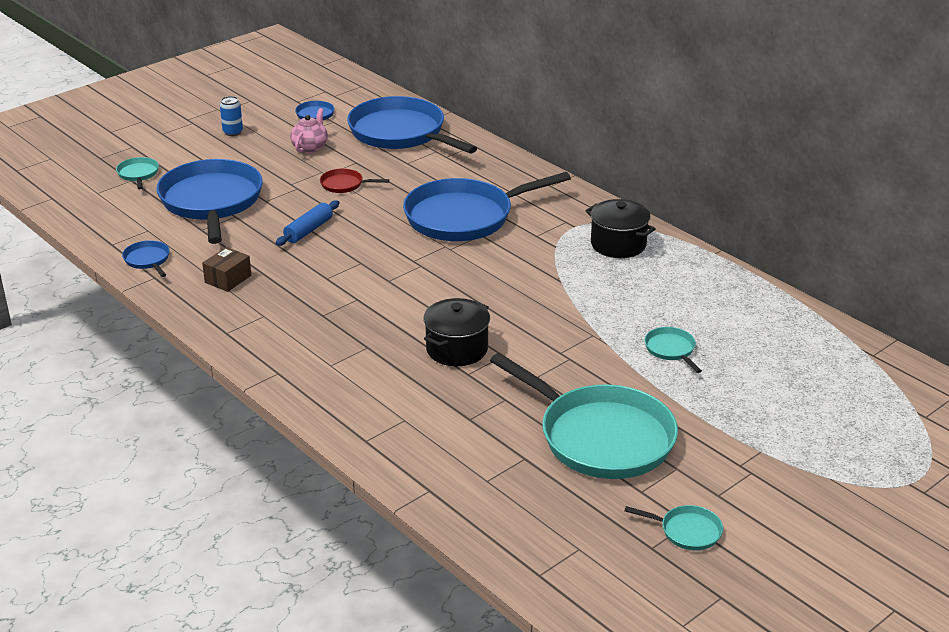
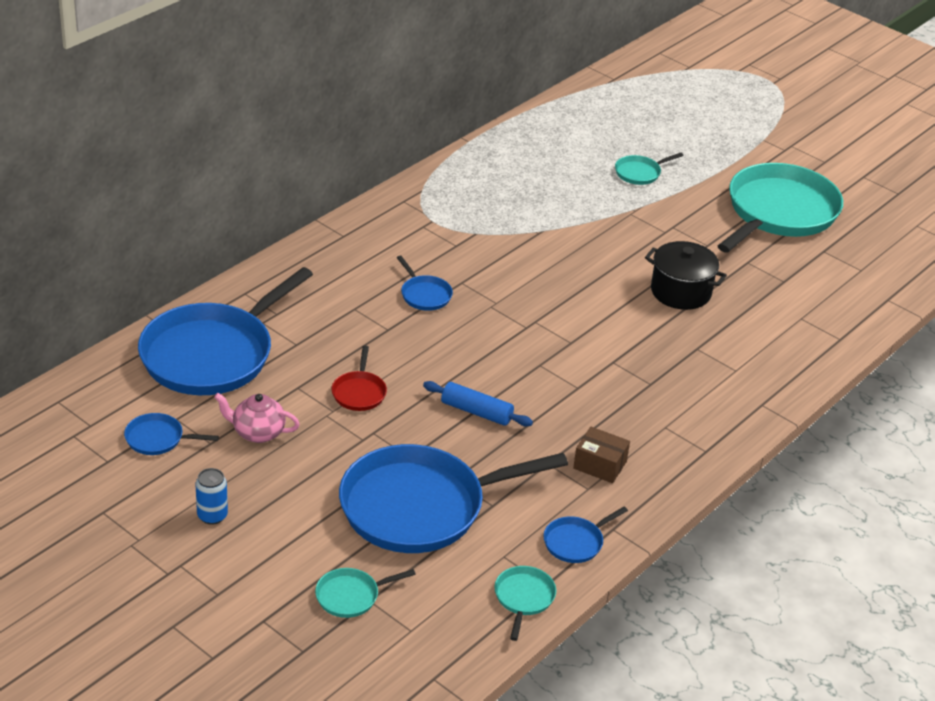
camera: 100 degrees left, 5 degrees up
blue pan [403,172,571,241] -> blue pan [397,256,453,311], size x0.41
black pot [586,199,656,258] -> none
turquoise pan [625,505,723,550] -> turquoise pan moved to [494,566,556,641]

